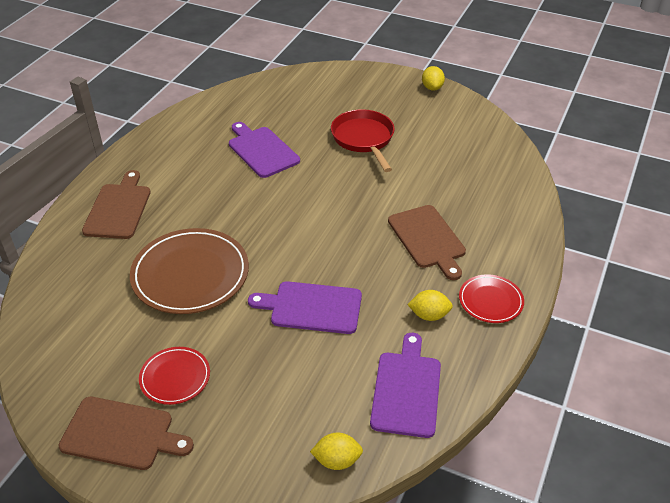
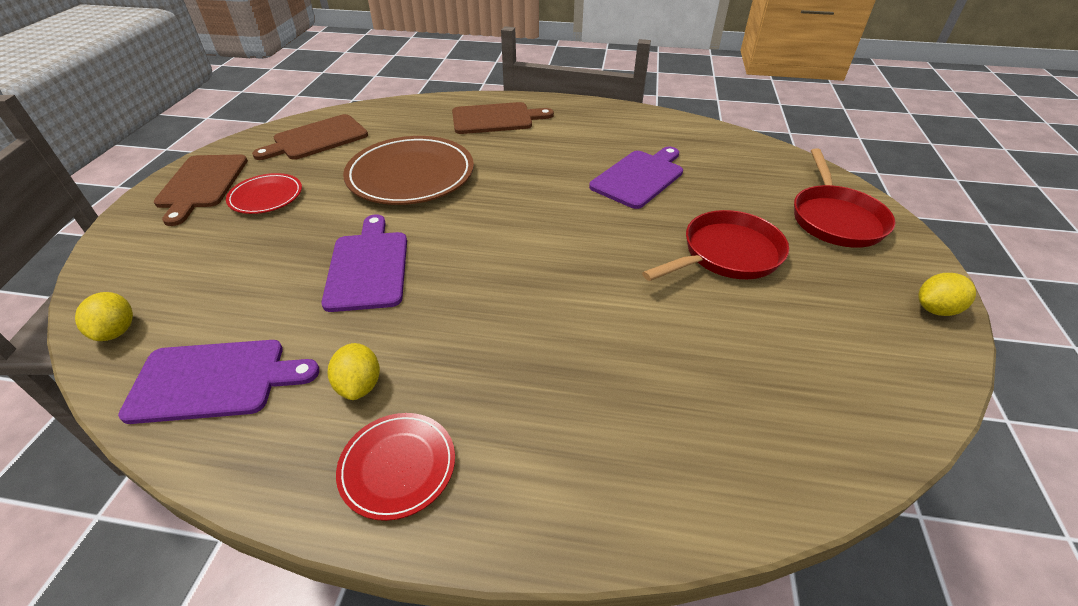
camera: 75 degrees right, 0 degrees up
brown cutting board [388,205,466,280] -> brown cutting board moved to [252,114,368,160]
none -> red pan [794,148,896,248]

